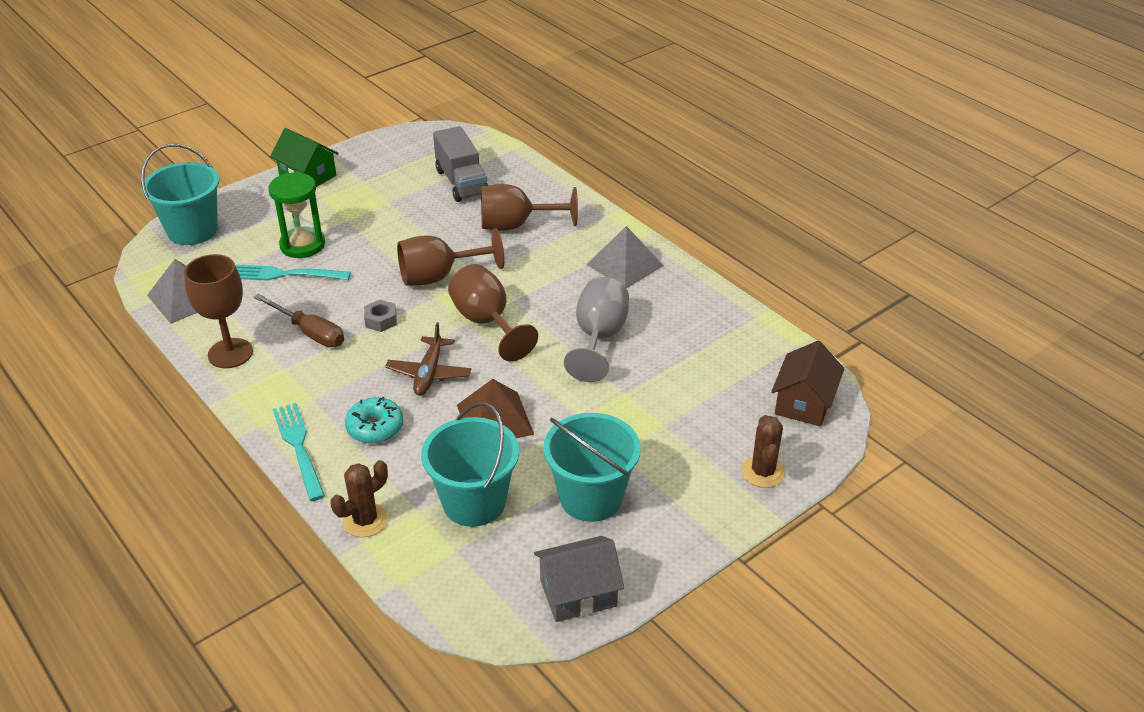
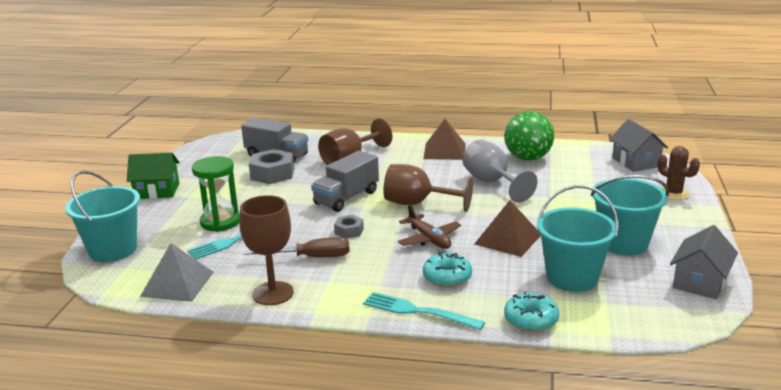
camera: 40 degrees left, 15 degrees down
brown cactus [330,460,388,537] -> turquoise donut [504,291,559,332]
brown goblet [397,228,505,286] -> grey truck [311,151,379,212]
grey pyramid [586,226,664,288] -> brown pyramid [423,119,466,160]
brown house [771,341,844,426] -> grey house [610,119,668,172]
none -> grey nut [249,149,294,184]
none -> green ball [504,111,554,161]

